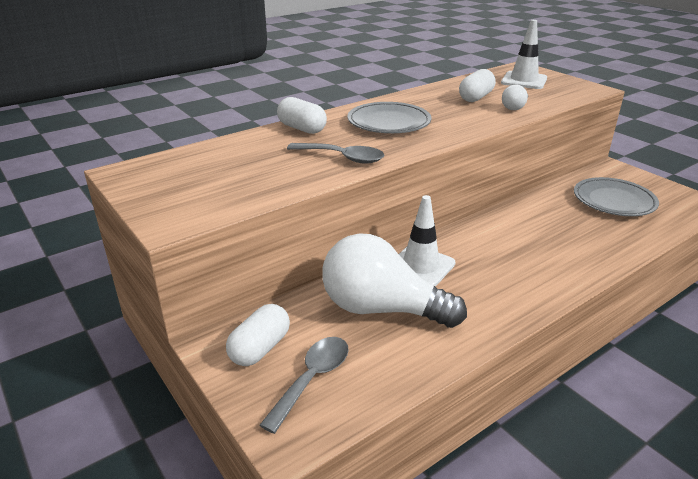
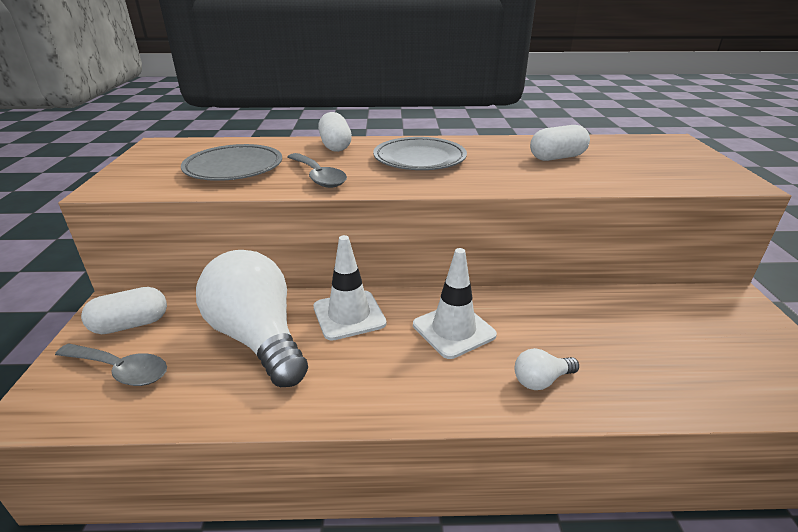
camera: 35 degrees right, 0 degrees up
grey spoon [259,337,349,434] -> grey spoon turned 45 degrees clockwise [55,343,167,386]
white traffic cone [501,20,547,89] -> white traffic cone moved to [413,248,497,359]
white light bulb [502,84,528,110] -> white light bulb moved to [515,348,579,390]
grey plate [574,177,659,216] -> grey plate moved to [181,144,282,181]

